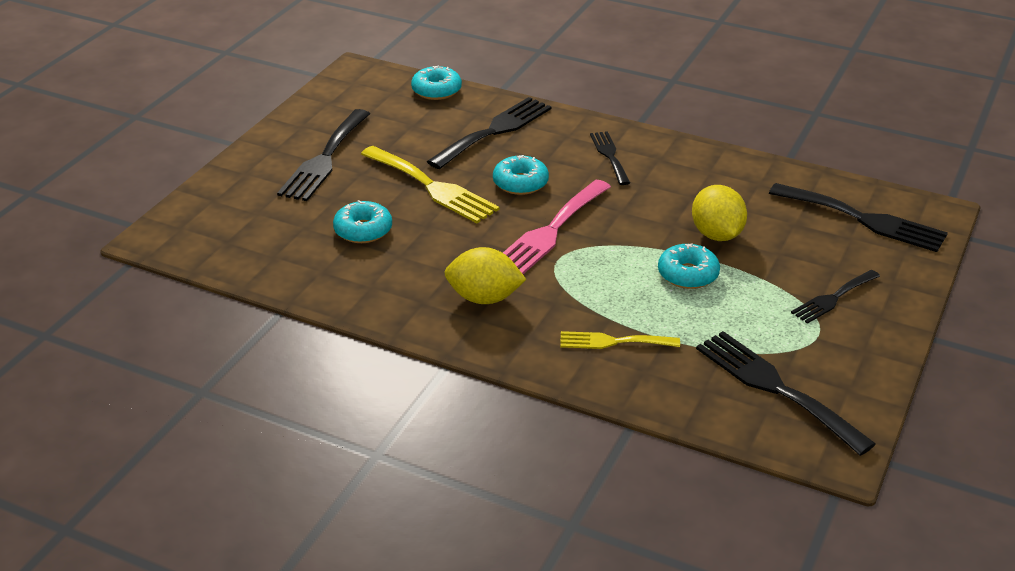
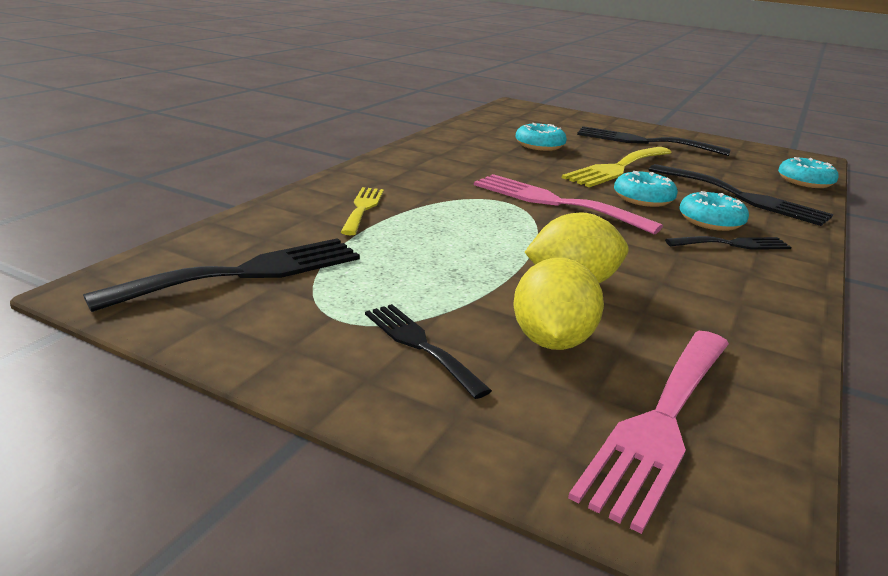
camera: 90 degrees right, 10 degrees down
yellow lemon [444,247,527,304] -> yellow lemon moved to [514,258,604,350]
turquoise donut [658,243,720,289] -> turquoise donut moved to [679,191,749,231]
black fork [769,183,948,252] -> pink fork [568,331,729,534]

